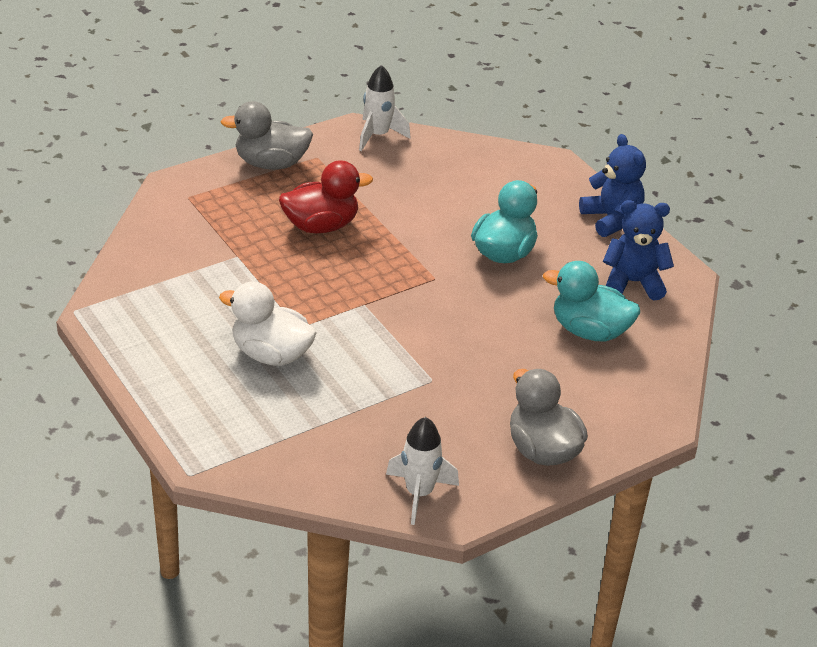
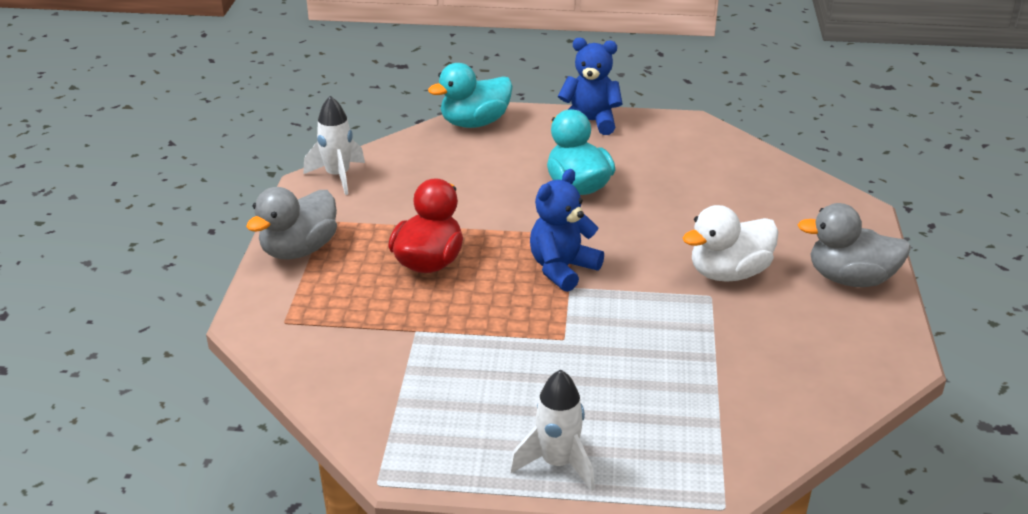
camera: 50 degrees left, 5 degrees down
white duck [219,281,316,366] -> white duck moved to [683,205,778,282]
white rocket [386,417,459,525] -> white rocket moved to [510,369,595,491]
turquoise duck [543,261,640,342] -> turquoise duck moved to [428,63,513,128]
blue teddy bear [603,200,674,300] -> blue teddy bear moved to [530,169,604,292]

